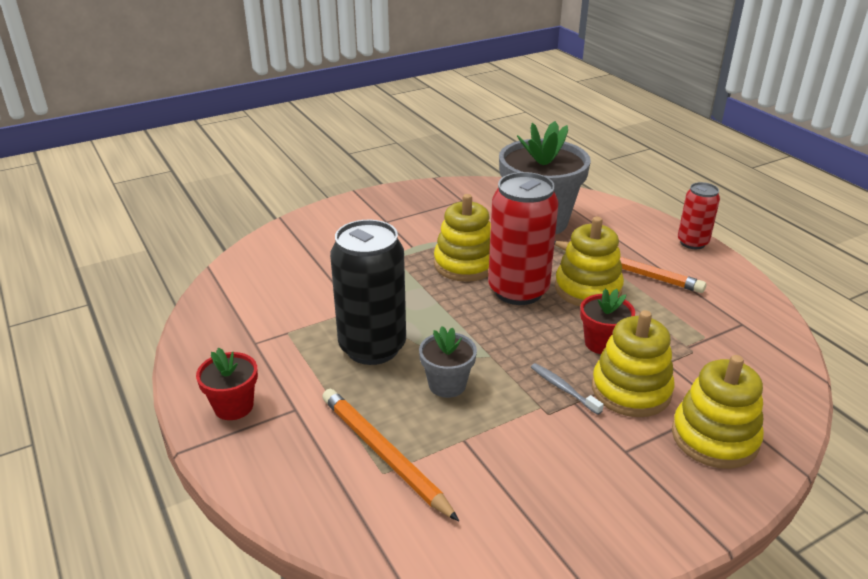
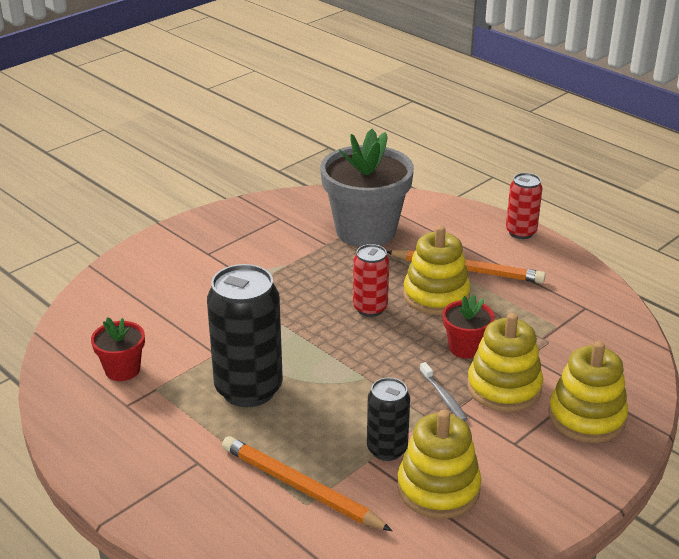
camera: 15 degrees left, 0 degrees up
red flower pot [196,348,258,420] -> red flower pot moved to [91,317,145,381]
grey flower pot [419,326,477,398] -> none
yellow stacking toy [434,194,491,282] -> yellow stacking toy moved to [397,410,481,519]
red can [488,172,559,305] -> red can [353,244,389,317], size x0.56
grey toothbrush [531,363,604,415] -> grey toothbrush turned 150 degrees counterclockwise [420,362,468,421]
none -> black can [367,378,410,461]

